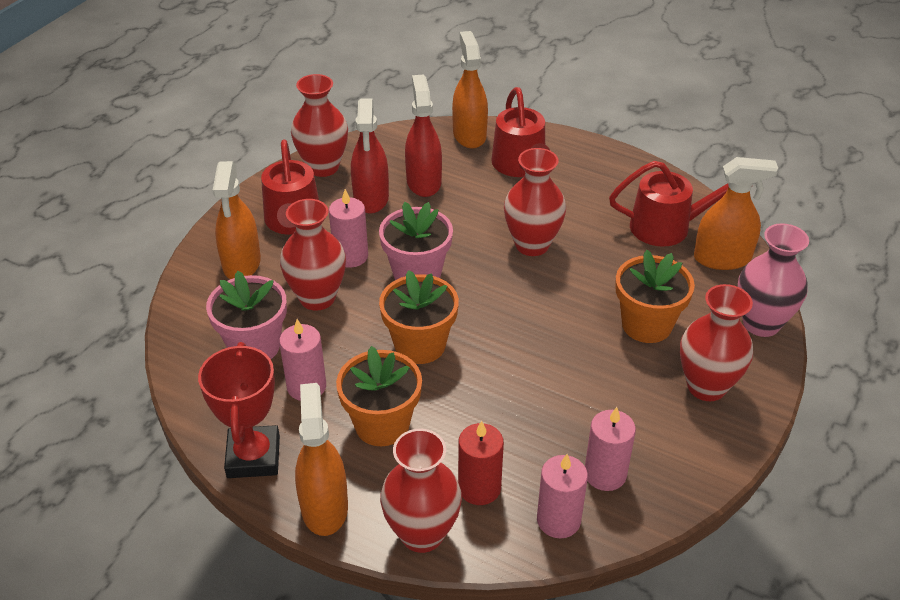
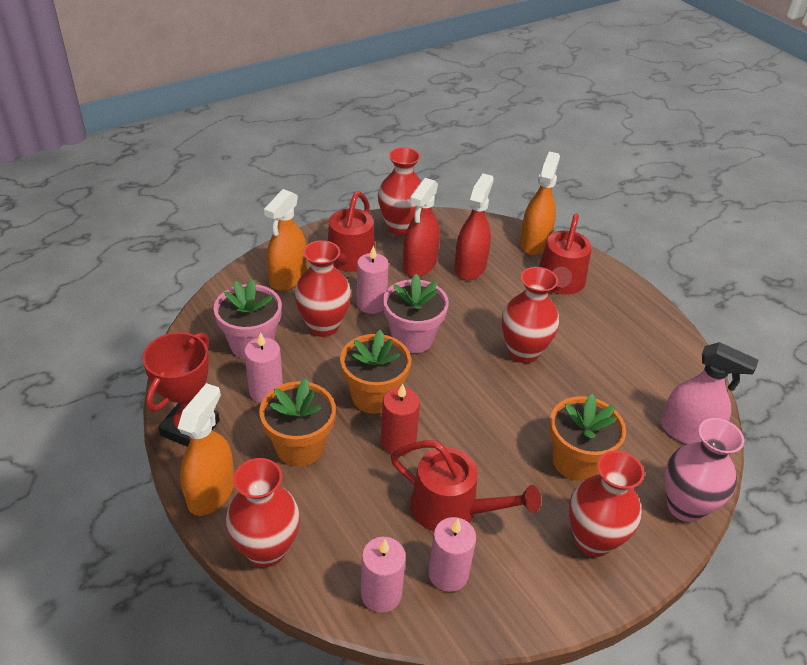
camera: 25 degrees right, 0 degrees up
red candle [458,421,504,505] -> red candle moved to [381,384,420,455]
red watering can [609,161,729,247] -> red watering can moved to [391,440,541,531]
orange spray bottle [694,157,778,270] -> pink spray bottle [661,342,758,444]

